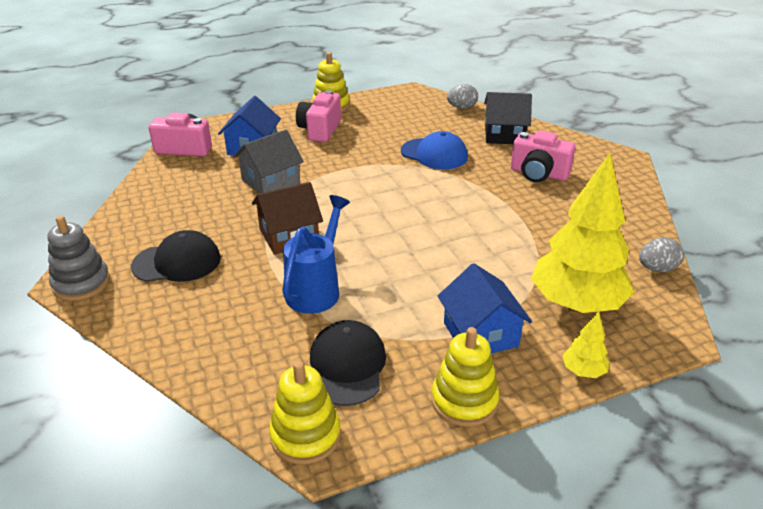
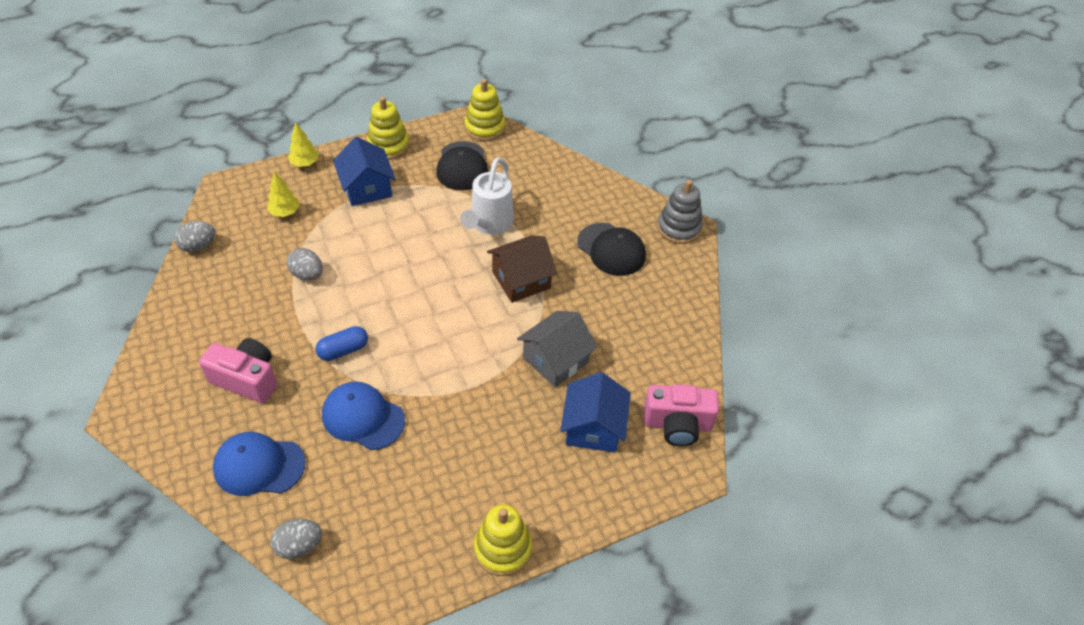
camera: 175 degrees right, 15 degrees up
black cap [131,230,221,282] -> black cap turned 120 degrees counterclockwise [577,223,646,276]
blue watering can [282,195,350,314] -> white watering can [460,157,514,235]
pink camera [296,90,341,142] -> none
black house [484,92,532,144] -> blue cap [213,432,306,496]
yellow tree [531,153,634,313] -> yellow tree [267,172,300,217], size x0.42
none -> grey egg [287,248,323,280]
none -> blue capsule [316,326,368,361]

